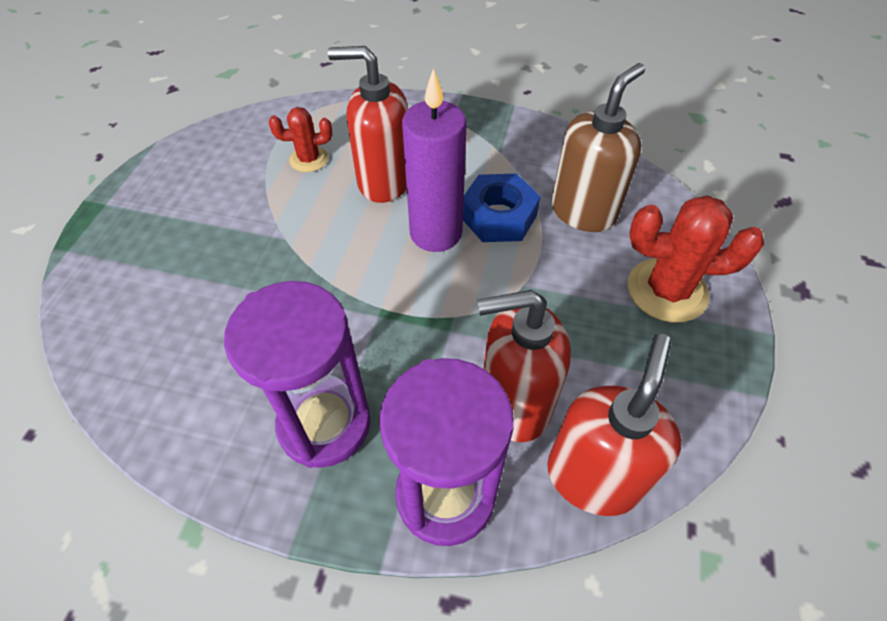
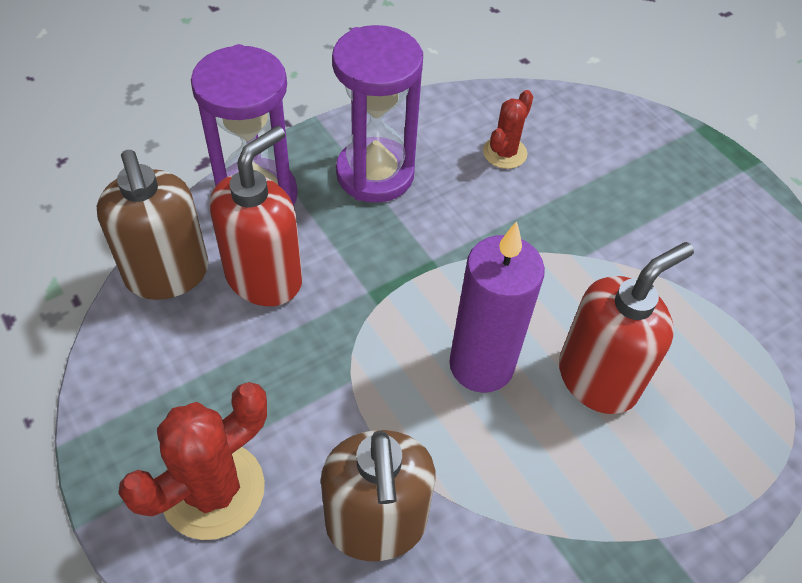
camera: 130 degrees right, 0 degrees up
red cactus [269,107,332,172] -> red cactus moved to [483,90,533,169]
blue nut [463,174,541,242] -> none
red soap dispenser [547,333,682,516] -> brown soap dispenser [97,150,209,300]

